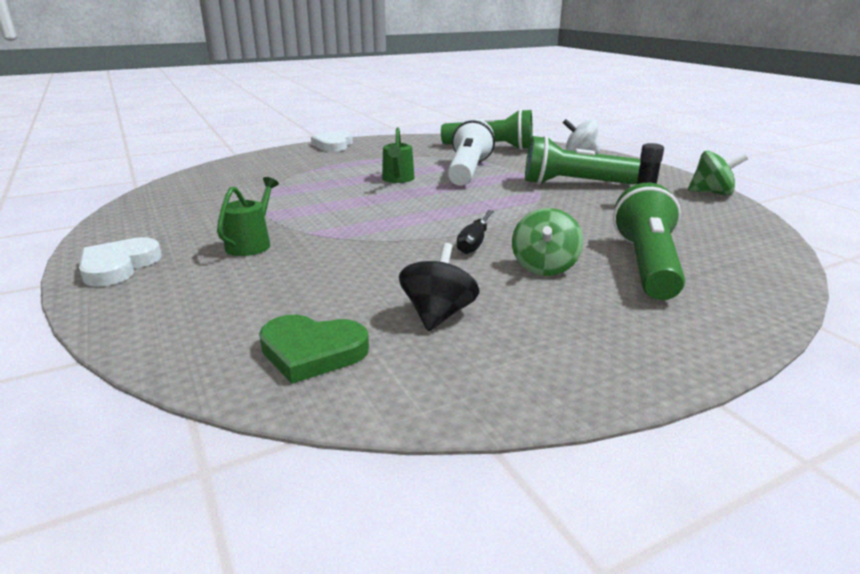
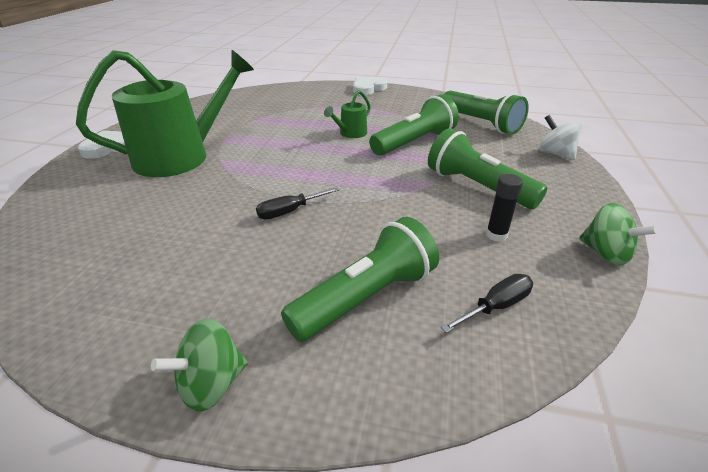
camera: 40 degrees right, 10 degrees up
green watering can [217,177,279,256] -> green watering can [76,50,254,177], size x2.32
green heart [259,315,369,384] -> none
black spinning top [399,243,479,331] -> none
white flashlight [448,119,495,186] -> green flashlight [369,94,459,156]
green spinning top [512,208,583,276] -> green spinning top moved to [151,318,248,411]
none -> black screwdriver [441,274,533,333]

